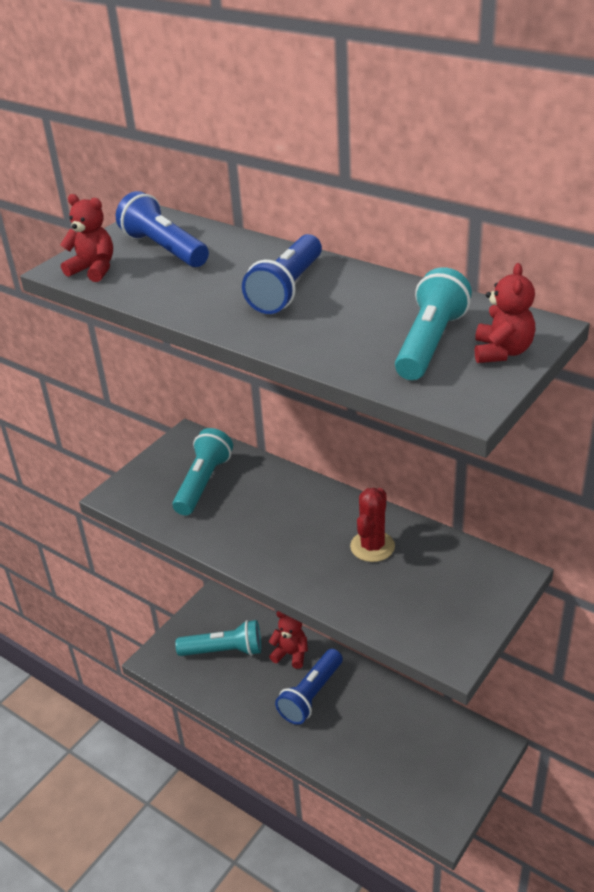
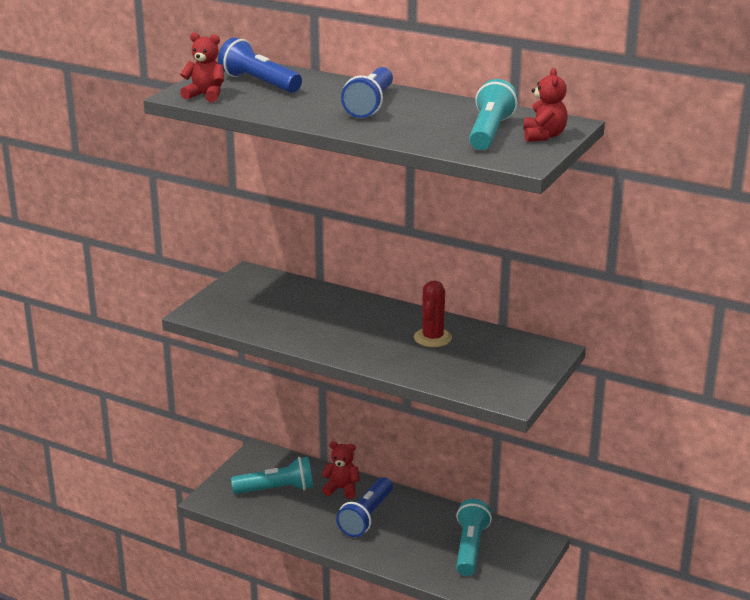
camera: 10 degrees left, 10 degrees down
turquoise flashlight [172,428,233,516] -> turquoise flashlight moved to [456,499,492,576]

